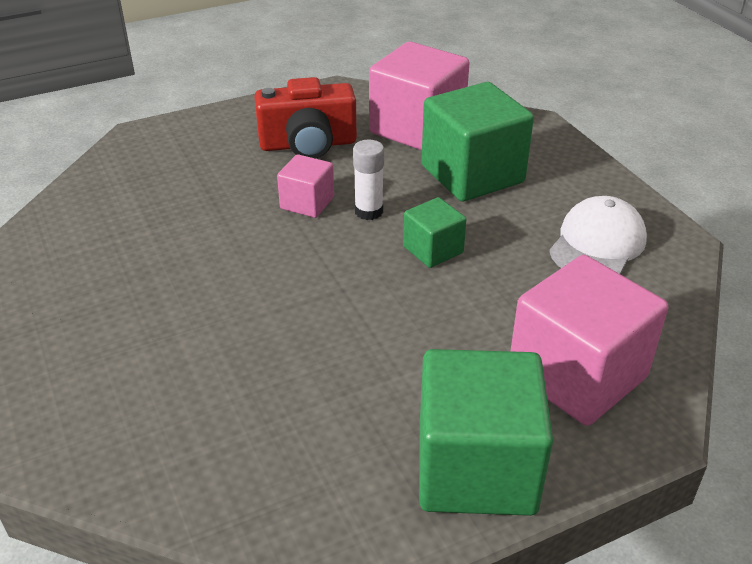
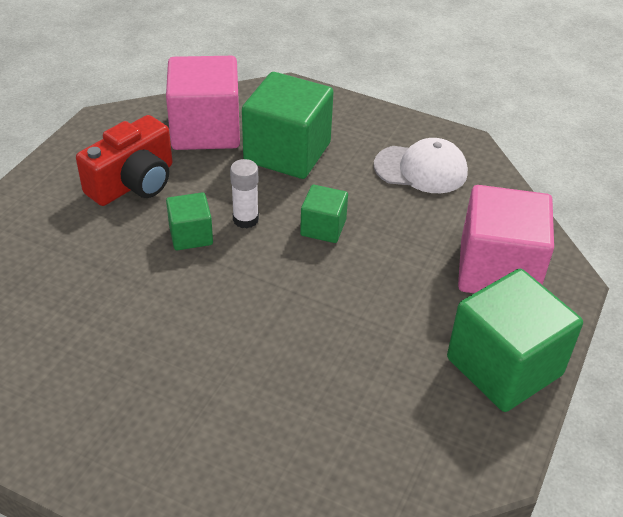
camera: 40 degrees left, 5 degrees up
pink cube [277,154,334,218] -> green cube [166,192,213,250]
white cap [549,196,647,274] -> white cap turned 105 degrees clockwise [374,138,468,193]

